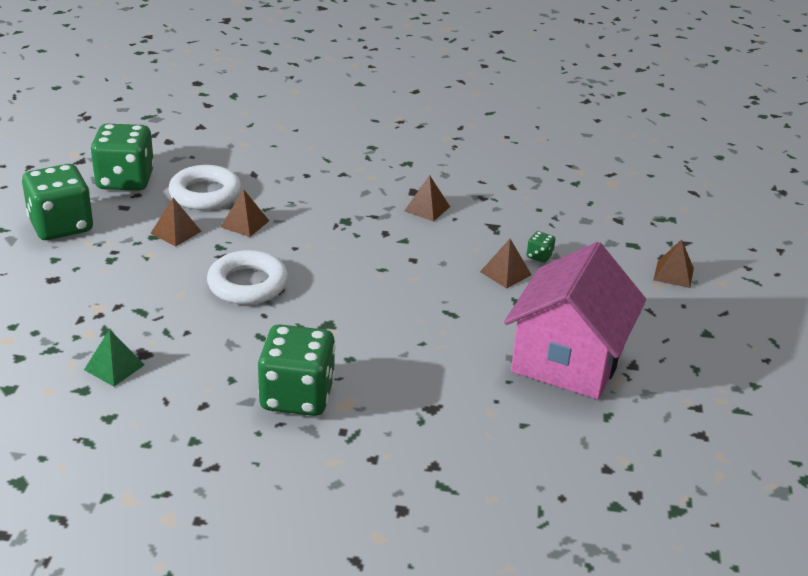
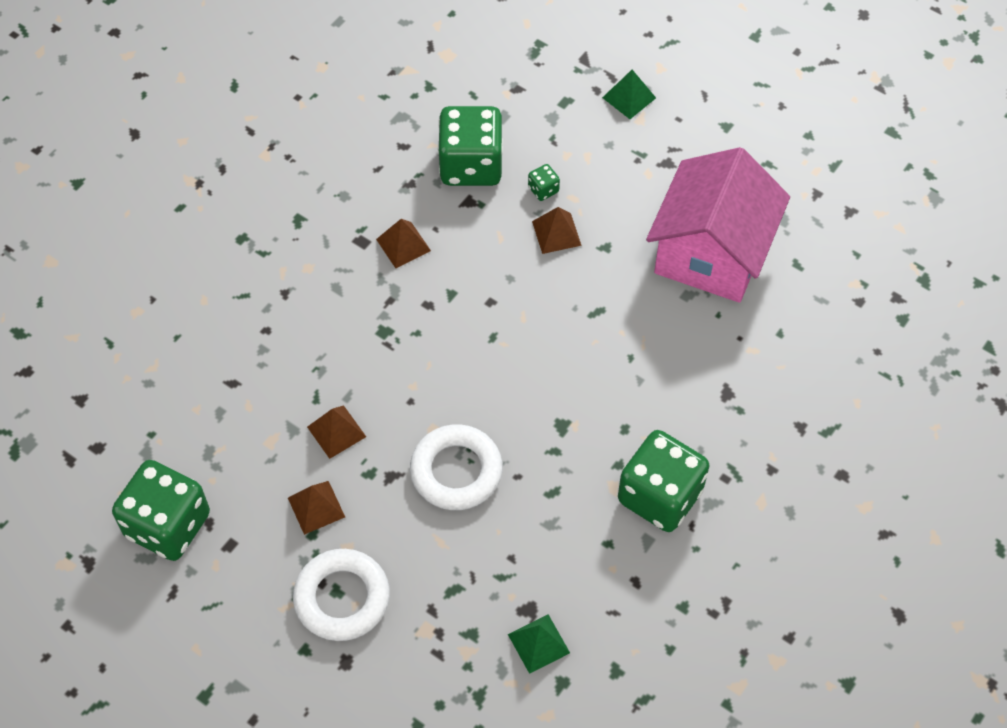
camera: 60 degrees left, 25 degrees up
green dice [22,164,93,240] -> green dice moved to [438,106,503,186]
white ring [169,165,241,210] -> white ring moved to [293,549,390,641]
pink house [504,242,646,399] -> pink house turned 60 degrees clockwise [646,147,790,303]
brown pyramid [653,239,694,288] -> green pyramid [602,70,656,119]

